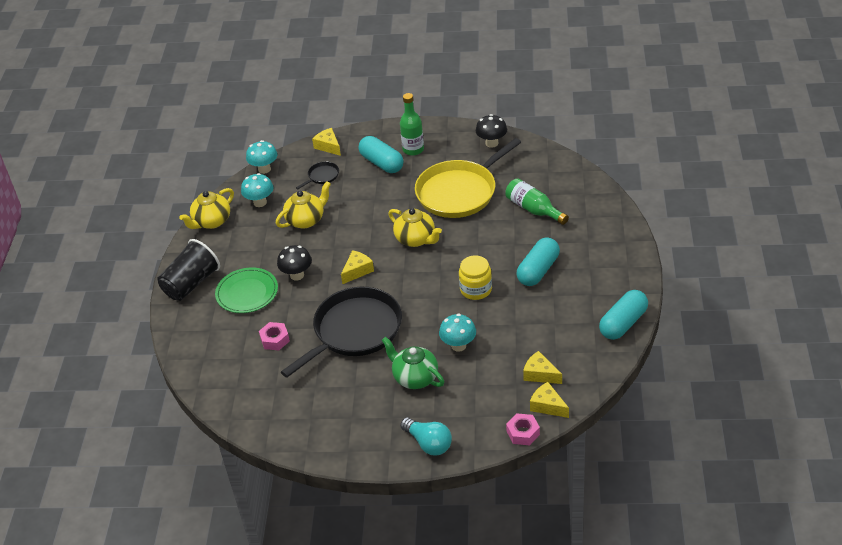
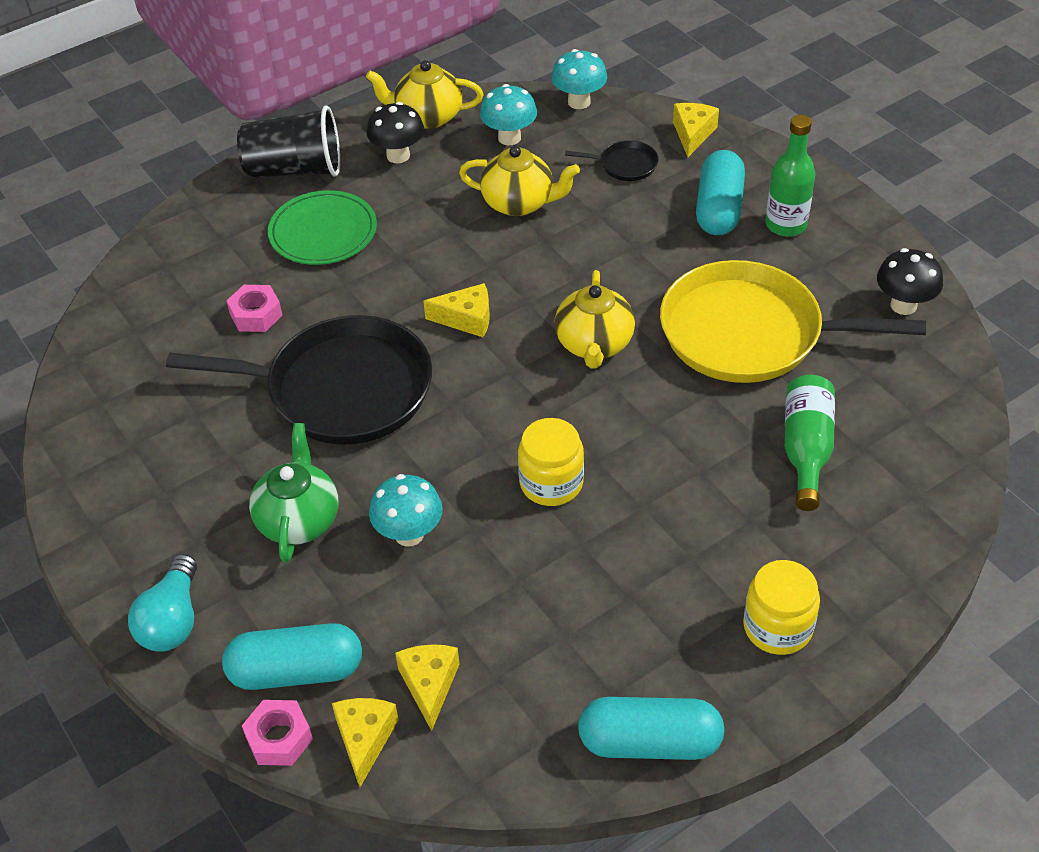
camera: 50 degrees right, 5 degrees up
black mushroom [277,245,312,281] -> black mushroom moved to [366,102,424,163]
turquoise capsule [517,237,560,286] -> turquoise capsule moved to [222,623,362,690]
none -> yellow jar [743,560,820,655]

